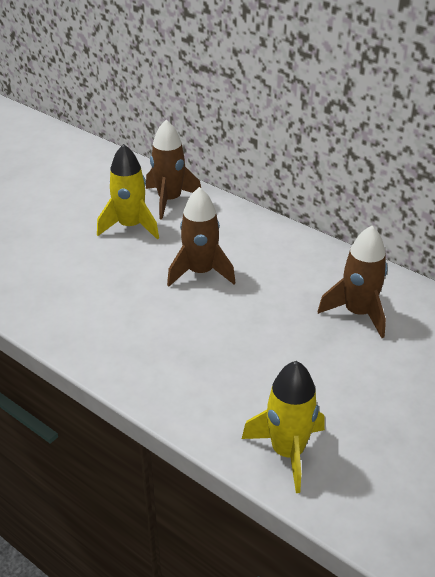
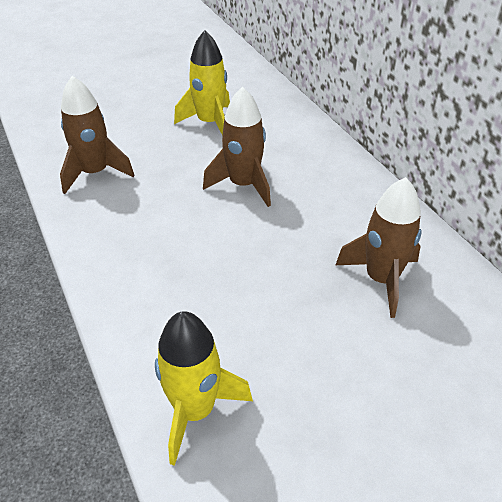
camera: 25 degrees right, 5 degrees up
brown rocket [146,120,201,219] -> brown rocket moved to [60,76,135,194]

